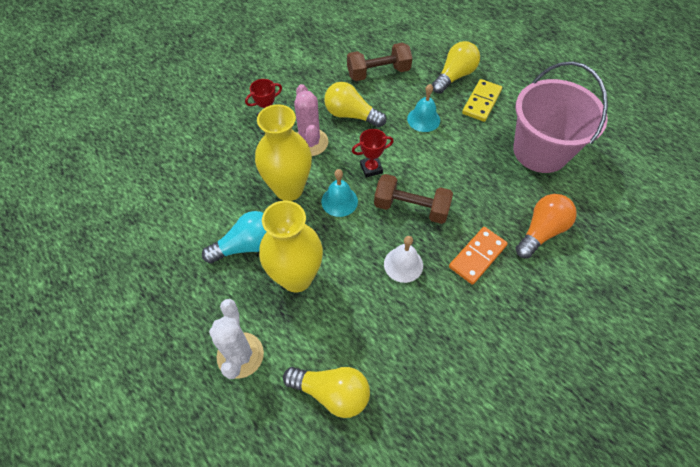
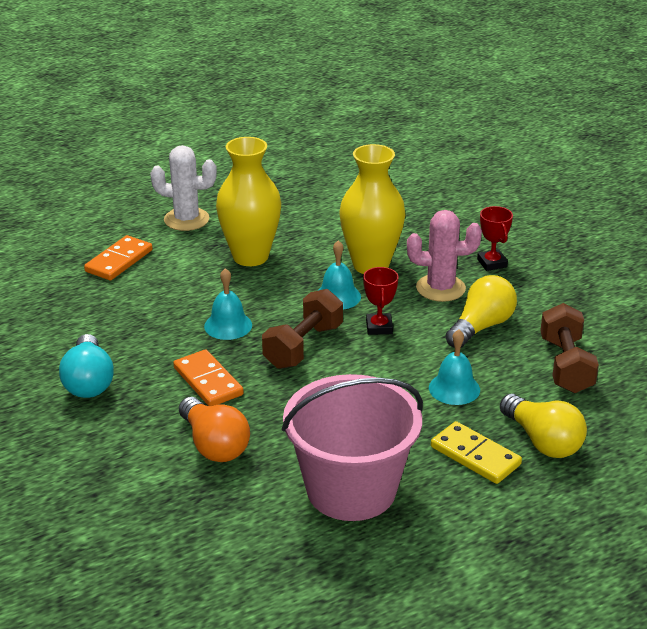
camera: 105 degrees right, 25 degrees down
turquoise light bulb [202,211,266,264] -> turquoise light bulb moved to [59,334,114,398]
yellow light bulb [283,367,370,418] -> orange domino [84,235,153,280]
white bell [384,236,423,283] -> turquoise bell [204,268,252,340]

